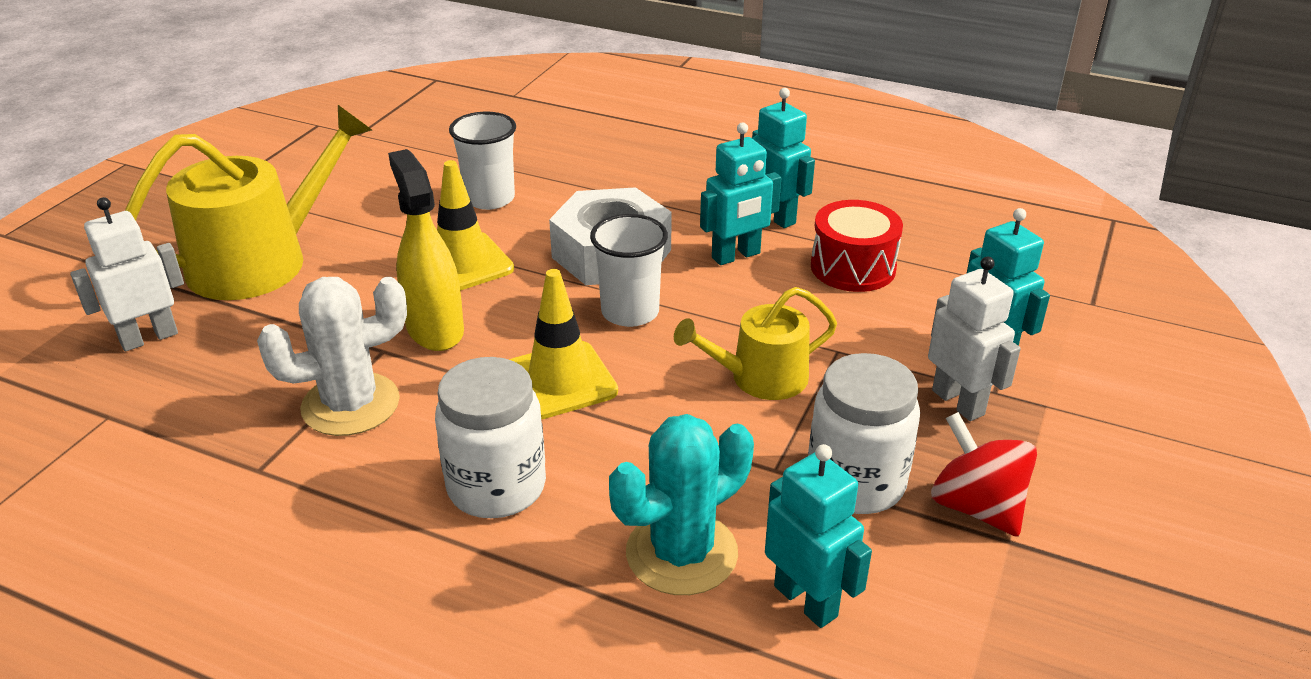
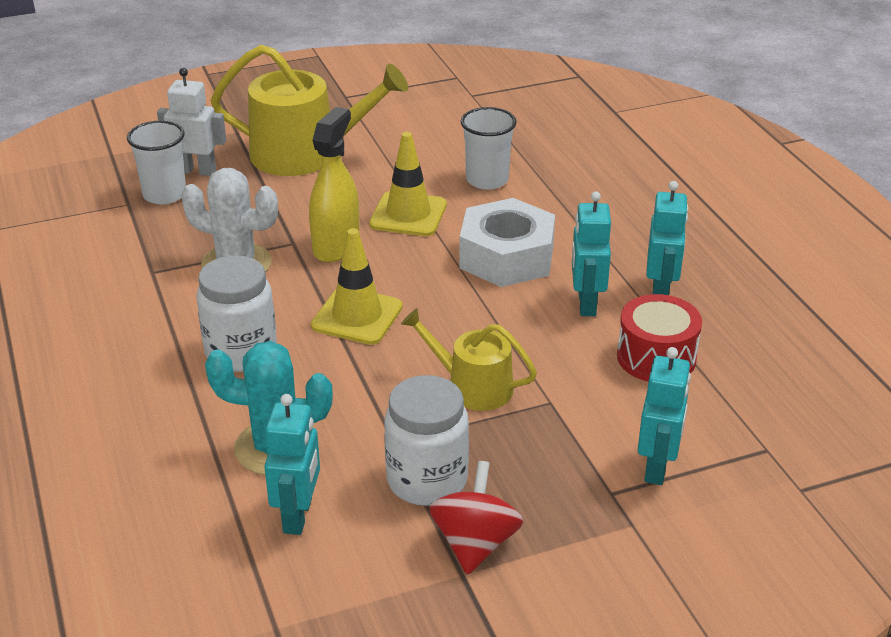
camera: 45 degrees right, 0 degrees up
white cup [590,214,668,327] -> white cup moved to [127,121,186,205]
turquoise robot [700,123,781,265] -> turquoise robot turned 75 degrees clockwise [572,191,611,316]
white robot [928,257,1021,421] -> none

